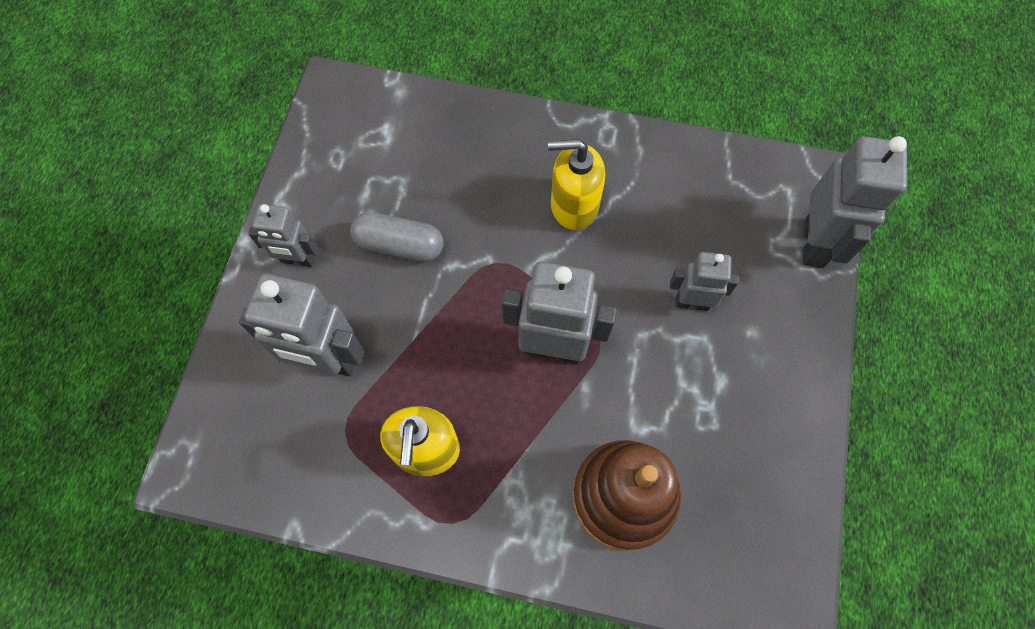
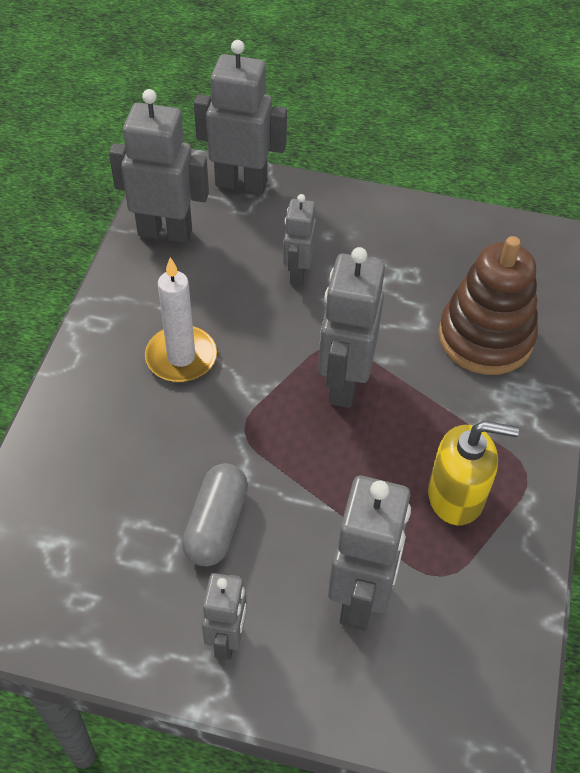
camera: 90 degrees left, 15 degrees down
yellow soap dispenser [548,139,605,230] -> white candle [145,257,217,382]
none -> grey robot [109,89,209,243]

